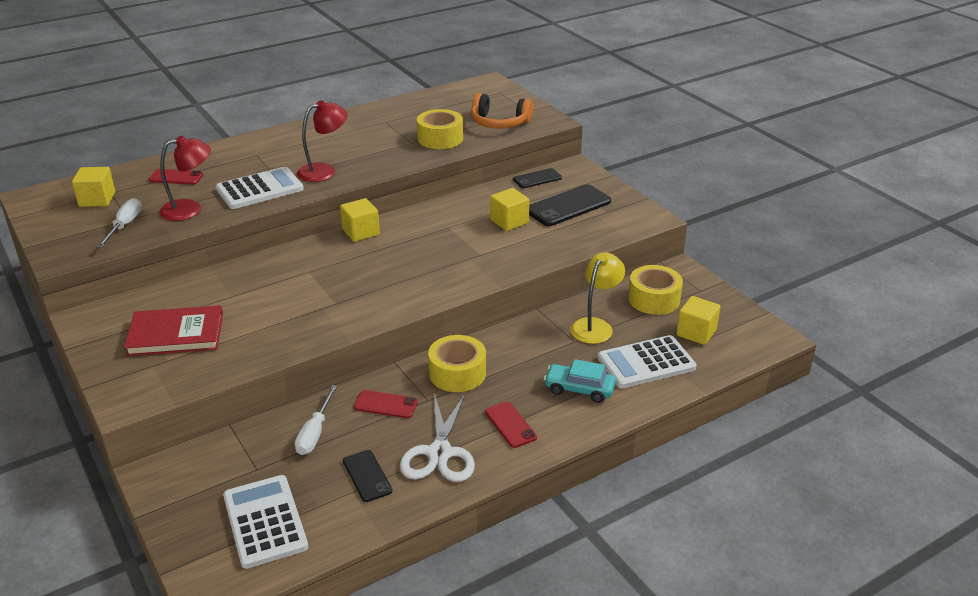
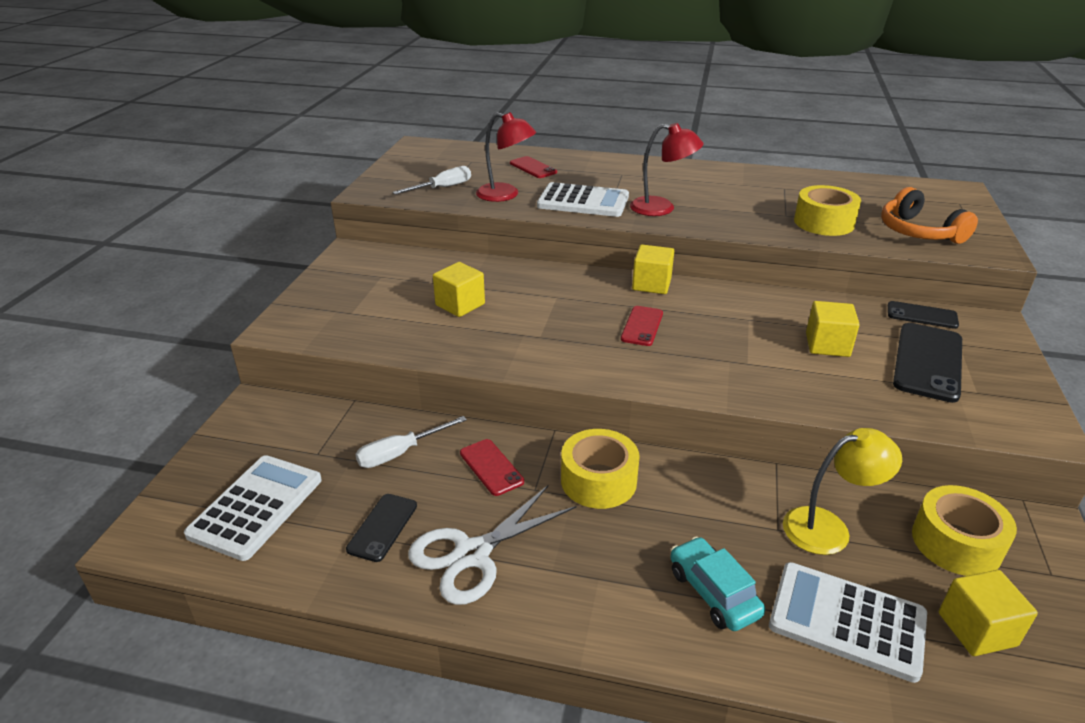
camera: 45 degrees right, 0 degrees up
yellow cube [72,167,115,207] -> yellow cube moved to [433,262,485,317]
red book [124,305,223,356] -> none
red phone [485,402,537,448] -> red phone moved to [621,306,663,346]
black phone [529,184,611,226] -> black phone turned 75 degrees counterclockwise [893,323,962,403]

